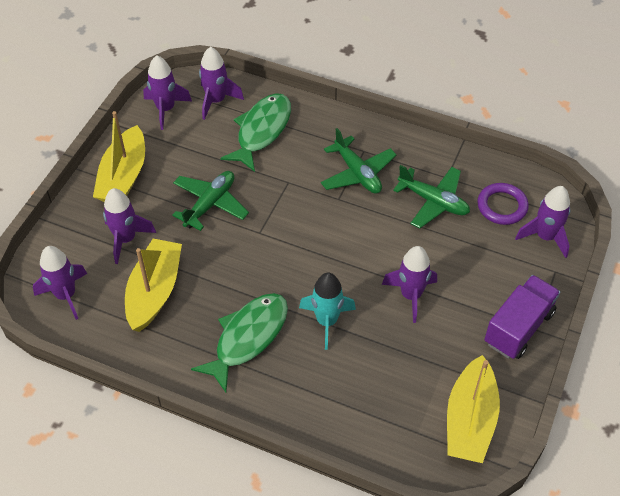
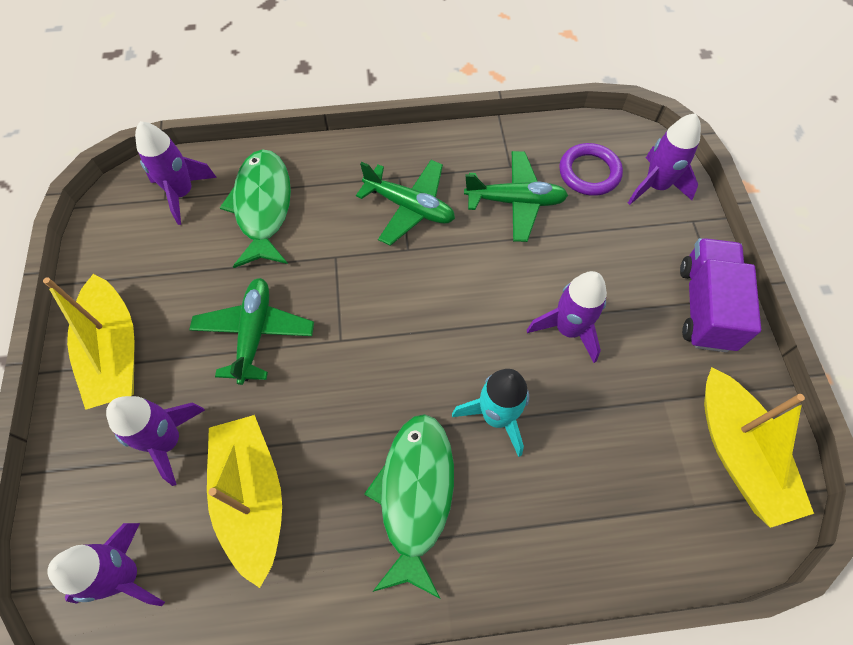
camera: 30 degrees left, 10 degrees up
purple rocket [143,55,192,130] -> none

